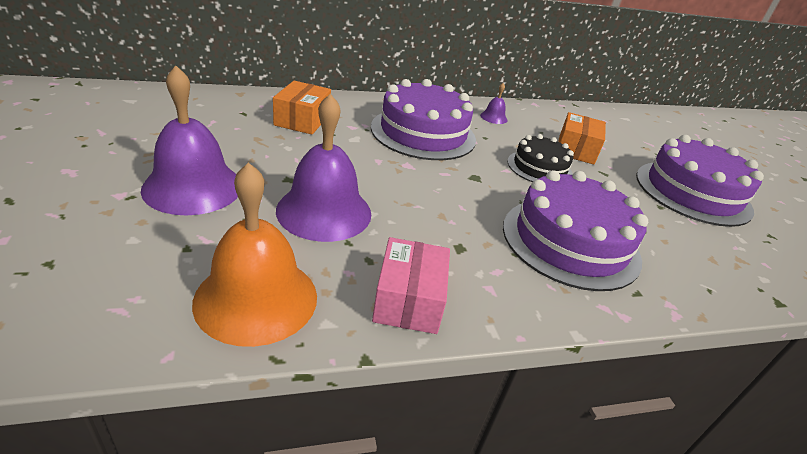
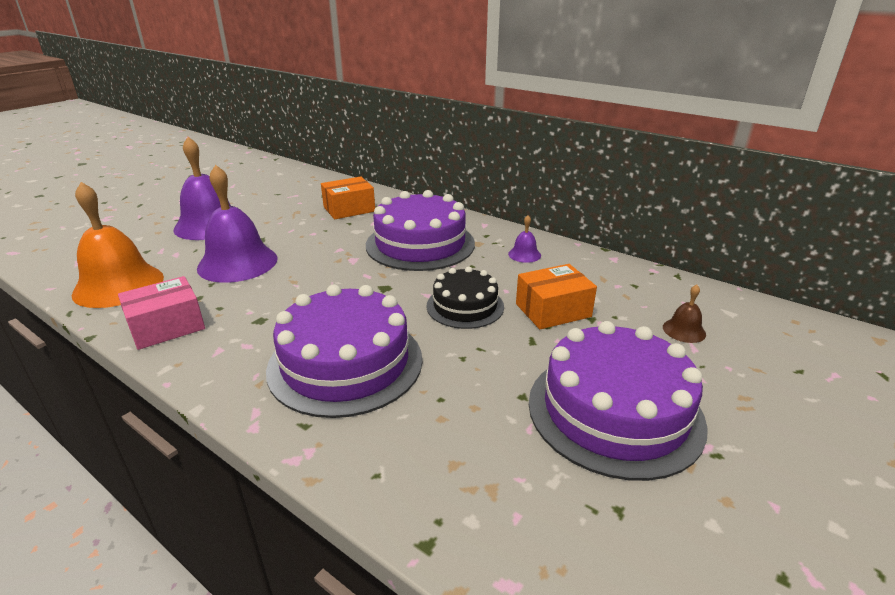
camera: 55 degrees right, 5 degrees down
none -> brown bell [663,284,706,343]

